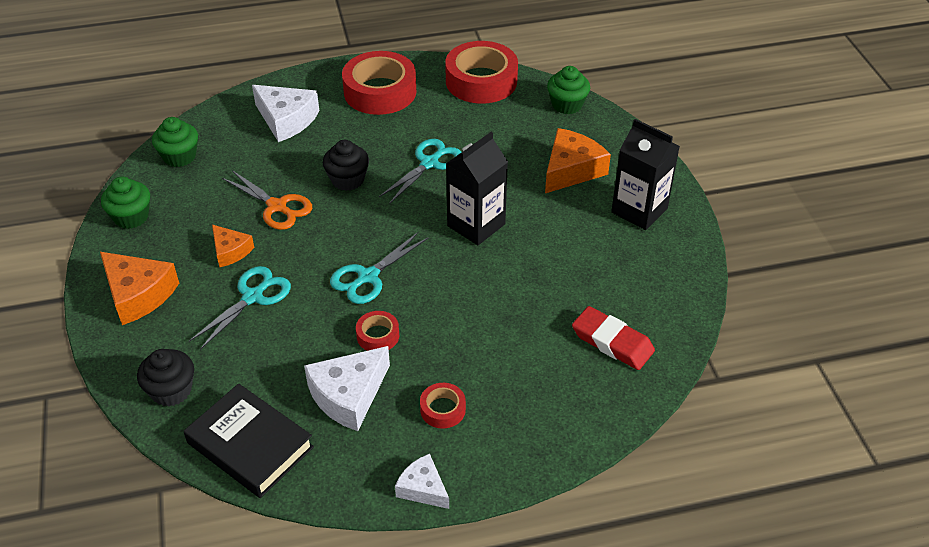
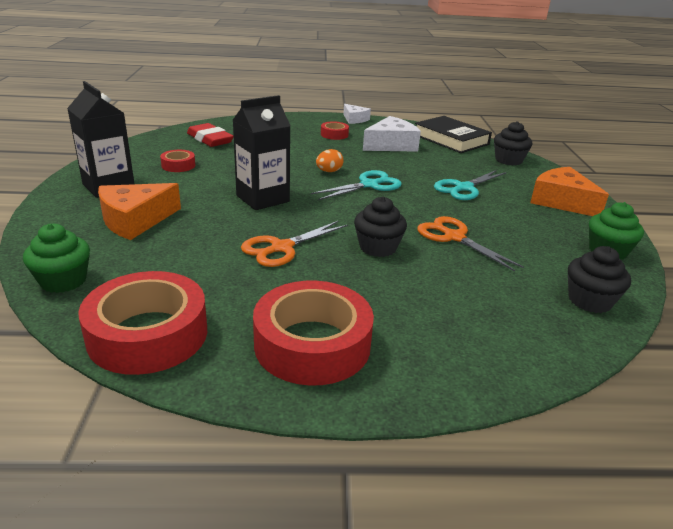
camera: 170 degrees left, 15 degrees down
green cupcake [152,117,198,167] -> black cupcake [568,246,631,313]
orange cheese [212,225,254,267] -> none
white cheese [252,85,319,142] -> none
red tape [356,311,399,351] -> red tape moved to [160,150,195,172]
turquoise scissors [379,139,461,203] -> orange scissors [241,221,348,267]
none -> orange egg [316,149,344,172]

